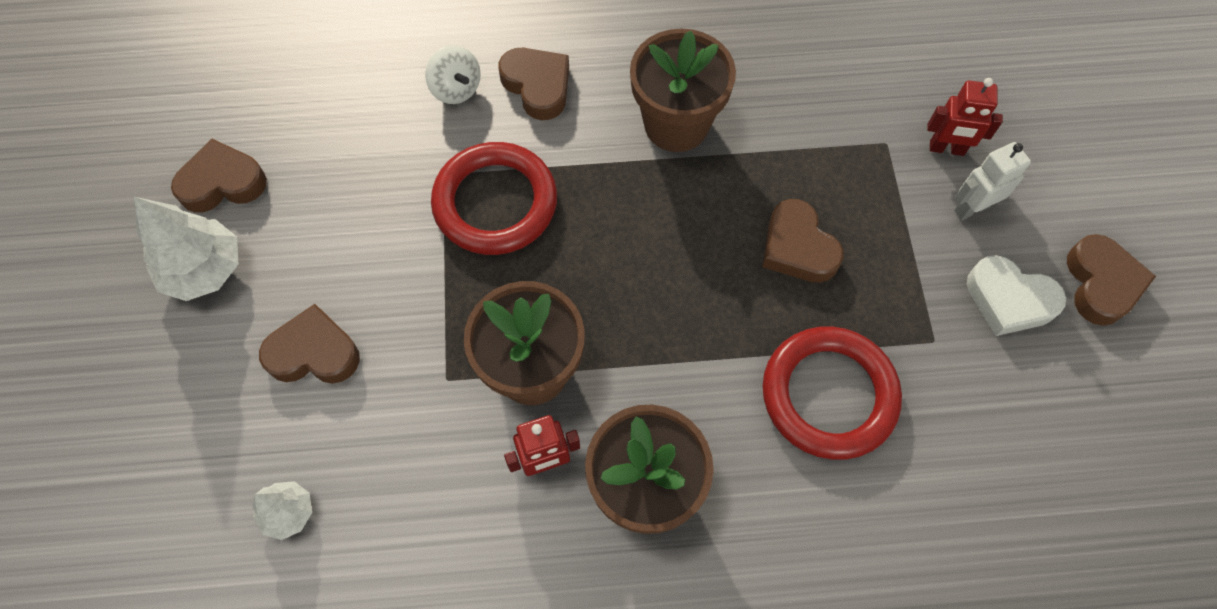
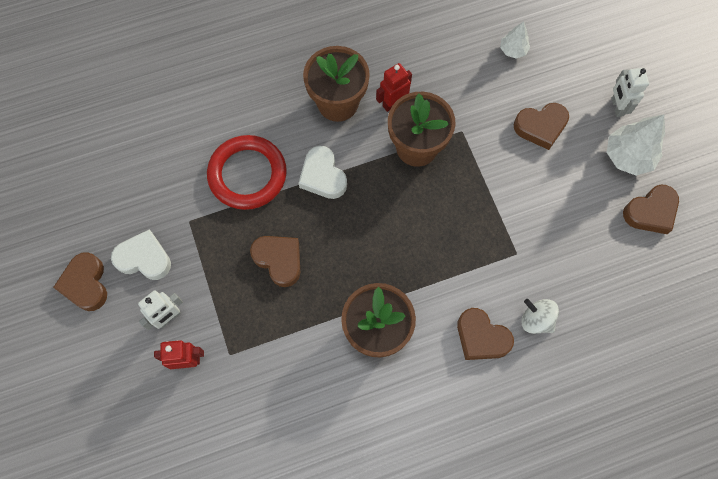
camera: 165 degrees right, 5 degrees up
red ring [431,142,557,255] -> none
none -> white heart [299,146,347,199]
none -> white robot [611,68,649,117]

